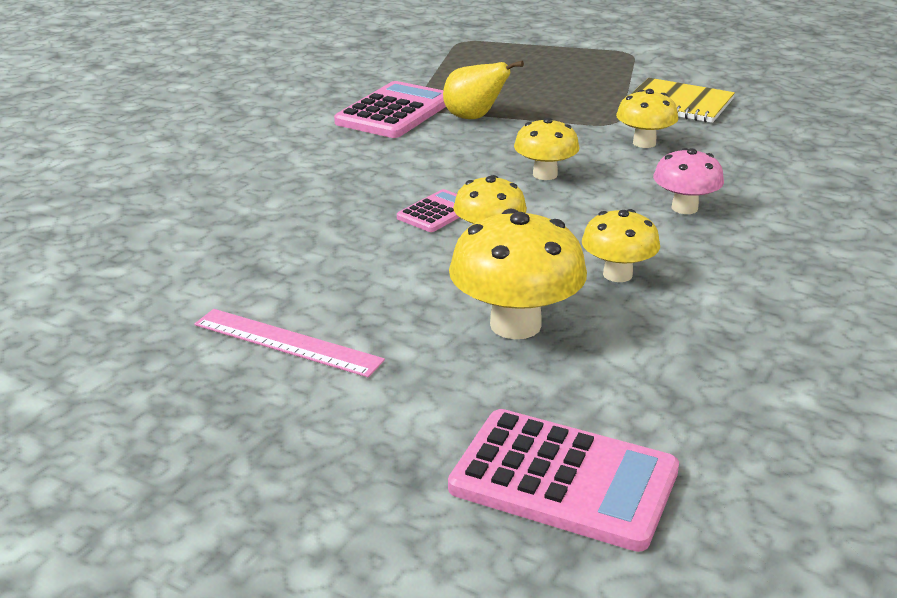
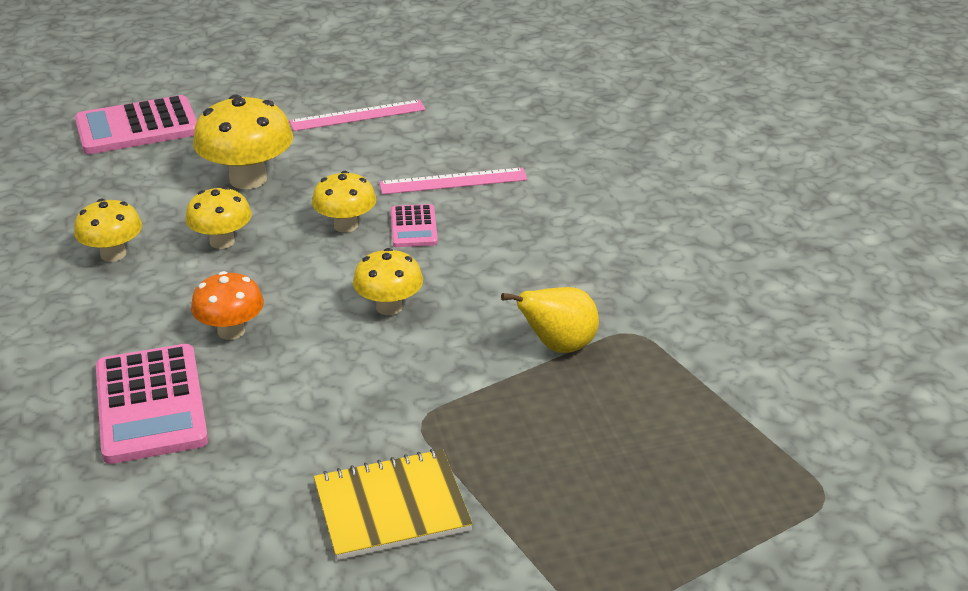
camera: 135 degrees right, 5 degrees up
pink calculator [334,81,446,138] -> pink calculator moved to [96,344,208,464]
yellow mushroom [616,89,678,148] -> yellow mushroom moved to [74,199,142,262]
pink mushroom [653,148,724,214] -> orange mushroom [191,271,264,340]
none -> pink ruler [379,167,528,195]

